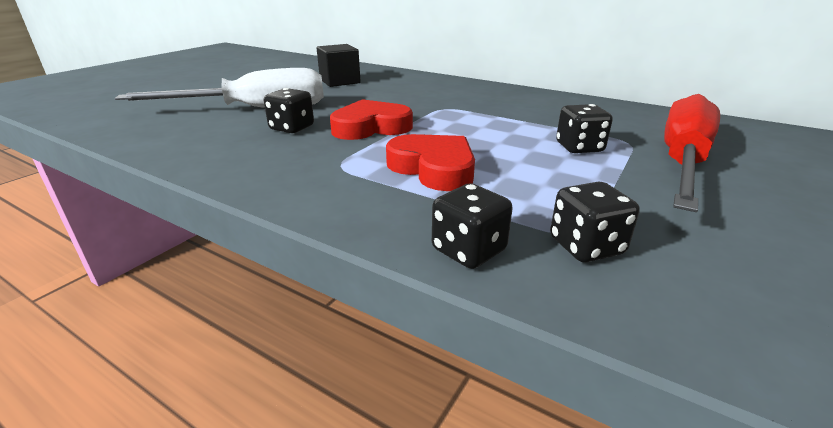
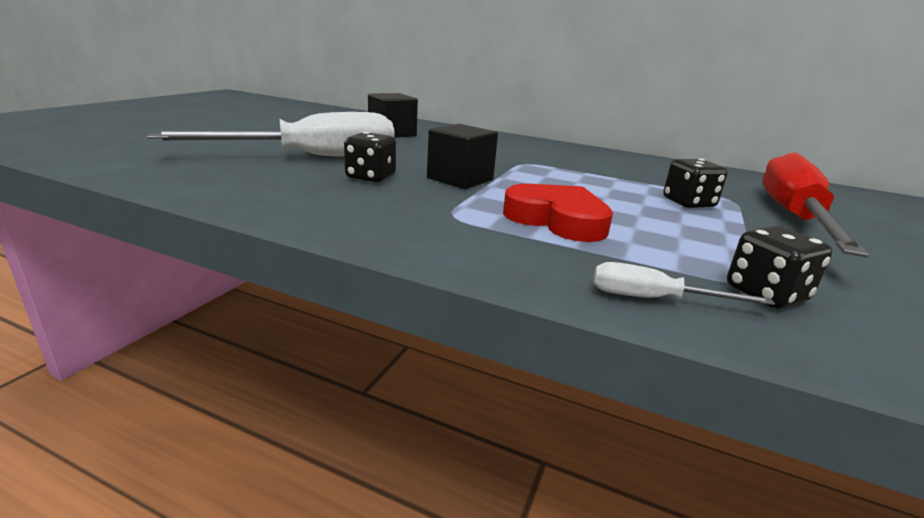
camera: 10 degrees left, 5 degrees down
red heart [330,99,413,140] -> black cube [427,124,498,189]
black dice [432,183,513,269] -> white screwdriver [593,262,775,305]

